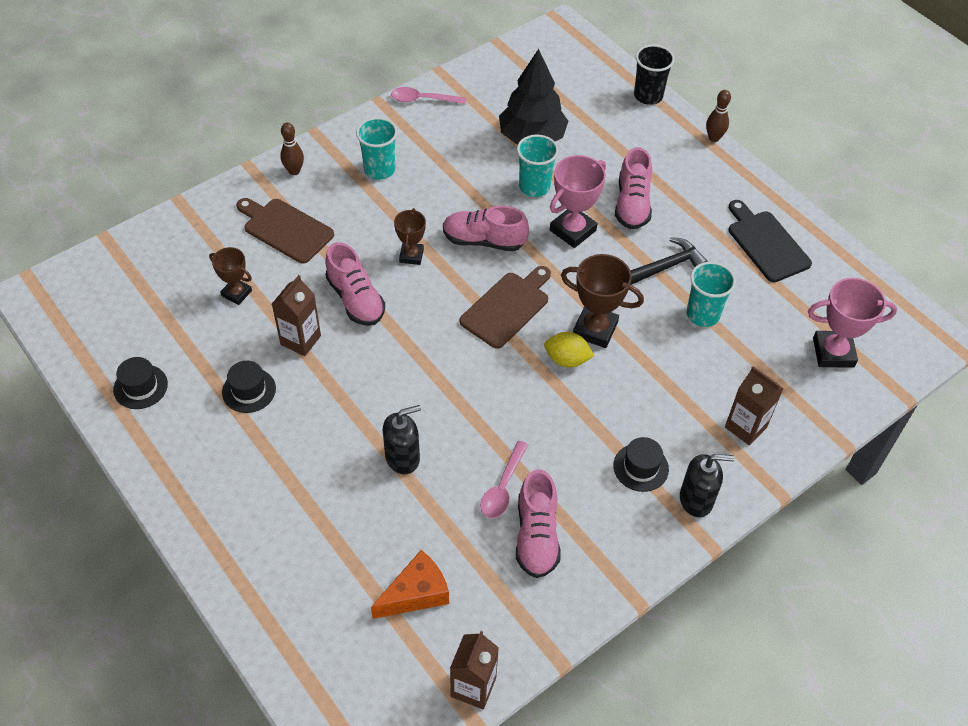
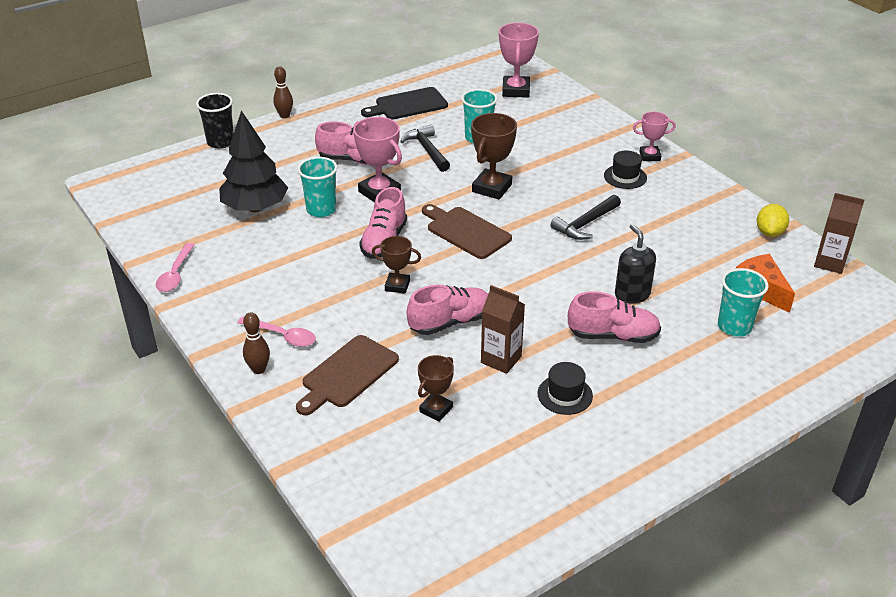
camera: 85 degrees left, 15 degrees down
black hat [113,357,168,409] -> none
turquoise cup [356,117,398,180] -> turquoise cup moved to [718,268,769,337]
pink spoon [481,441,528,518] -> pink spoon moved to [237,316,316,347]
pink shoe [516,469,561,578] -> pink shoe moved to [568,291,661,343]
yellow lemon [544,332,595,367] -> yellow lemon moved to [757,204,789,237]
black soap dispenser [680,454,734,517] -> pink trophy [633,112,676,161]
brown carton [725,366,783,445] -> none
none -> black hammer [550,195,621,240]

